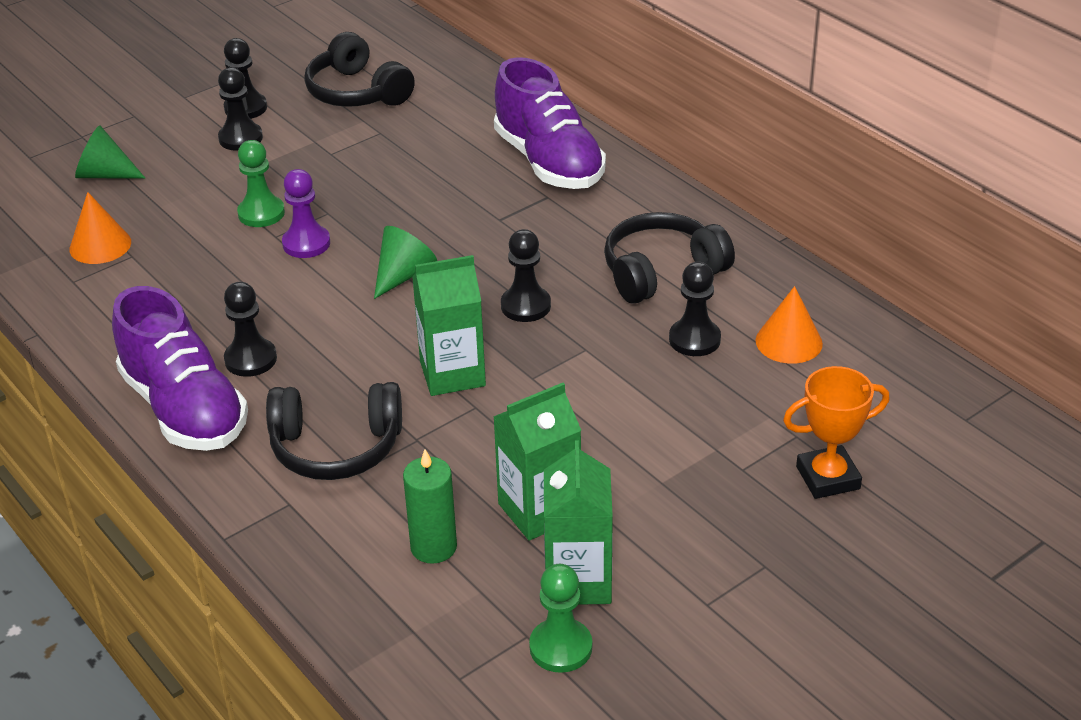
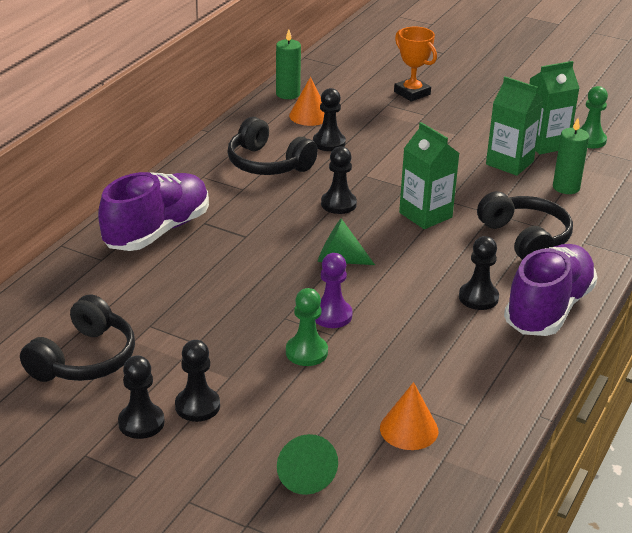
camera: 115 degrees left, 5 degrees down
none -> green candle [276,29,301,99]

